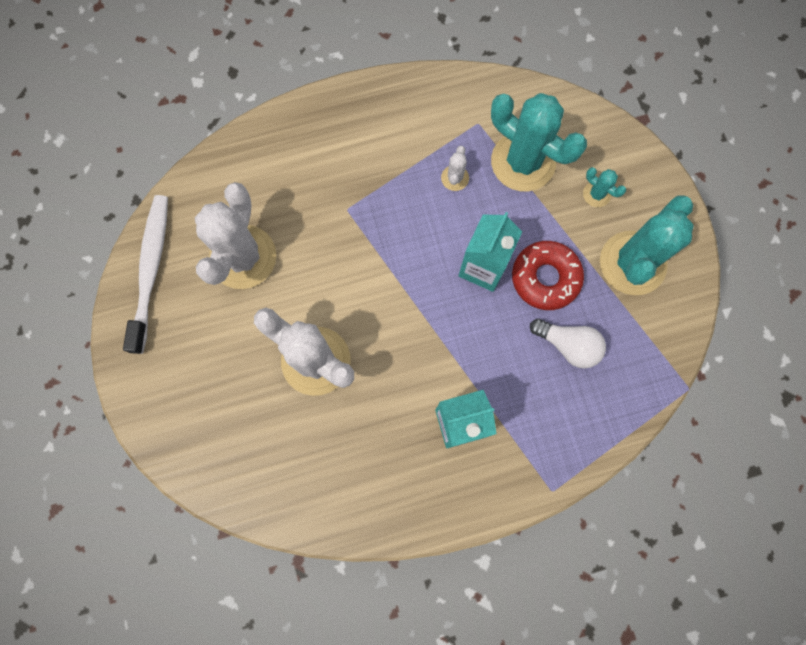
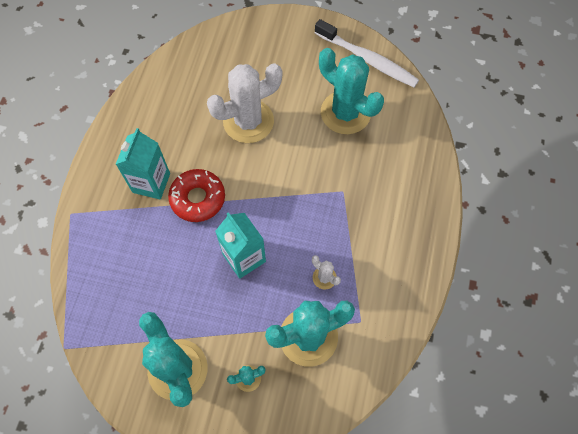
camera: 120 degrees right, 10 degrees down
white cactus [195,182,276,289] -> turquoise cactus [319,48,384,134]
red donut [512,241,584,310] -> red donut moved to [168,169,225,222]
white light bulb [530,318,606,369] -> none

